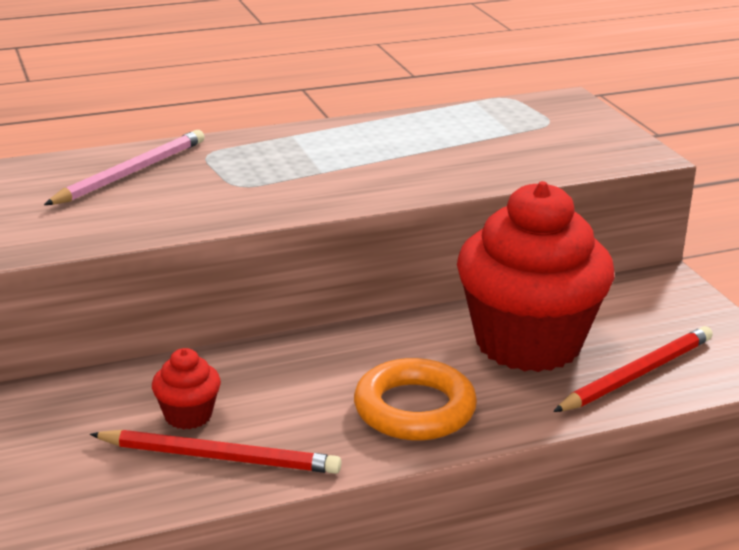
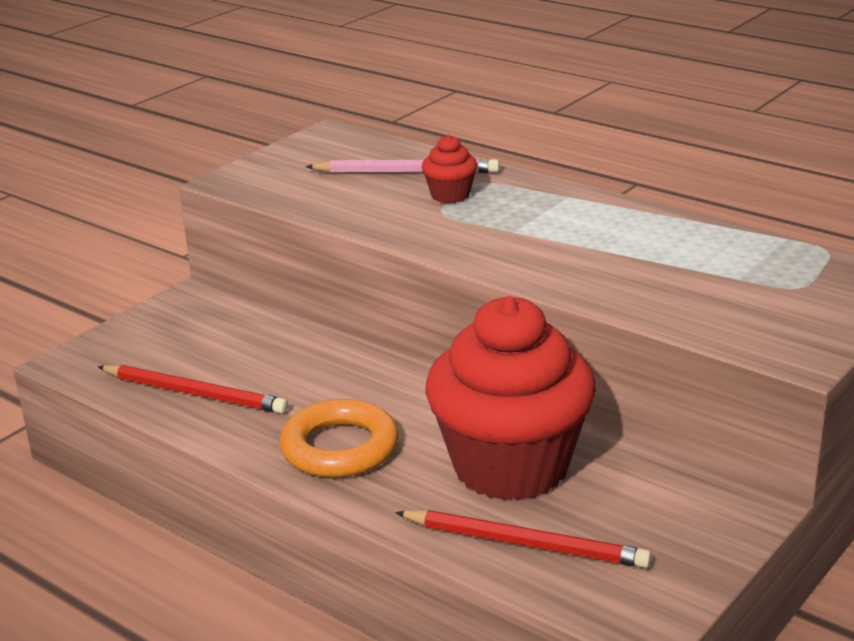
camera: 60 degrees right, 0 degrees up
red pencil [89,430,341,474] -> red pencil turned 45 degrees counterclockwise [98,365,288,414]
red cupcake [152,348,221,430] -> red cupcake moved to [422,135,477,203]

